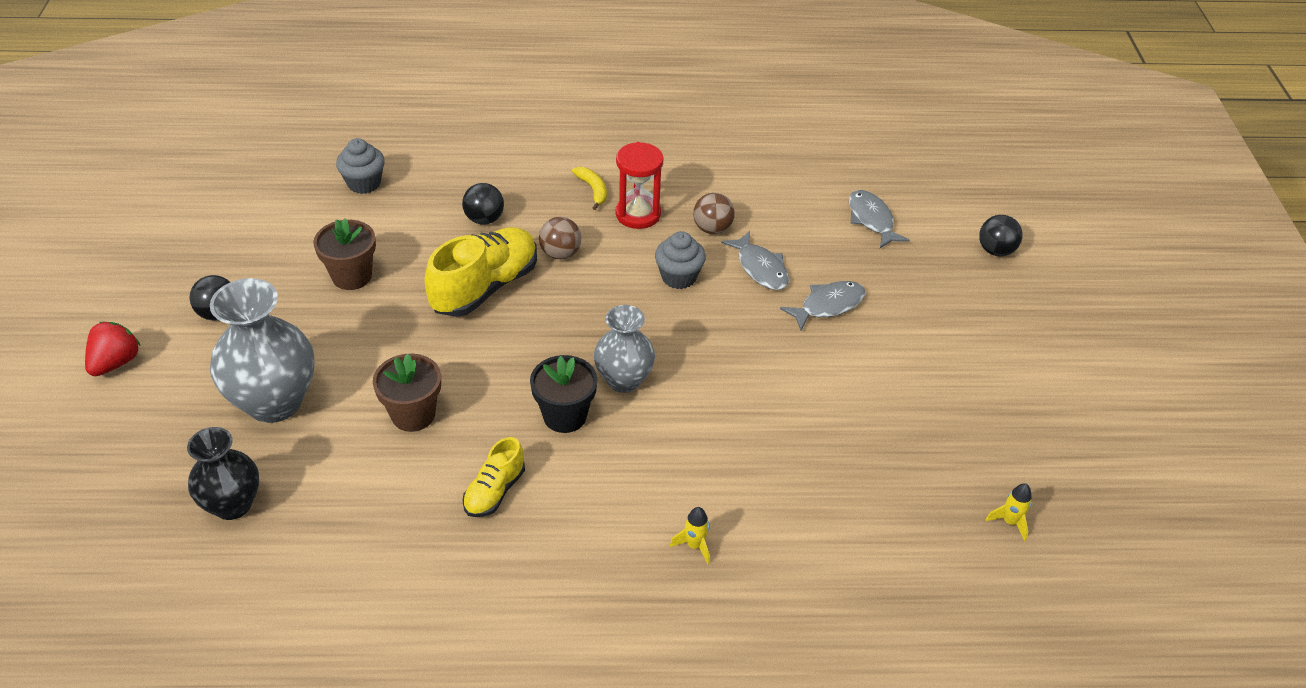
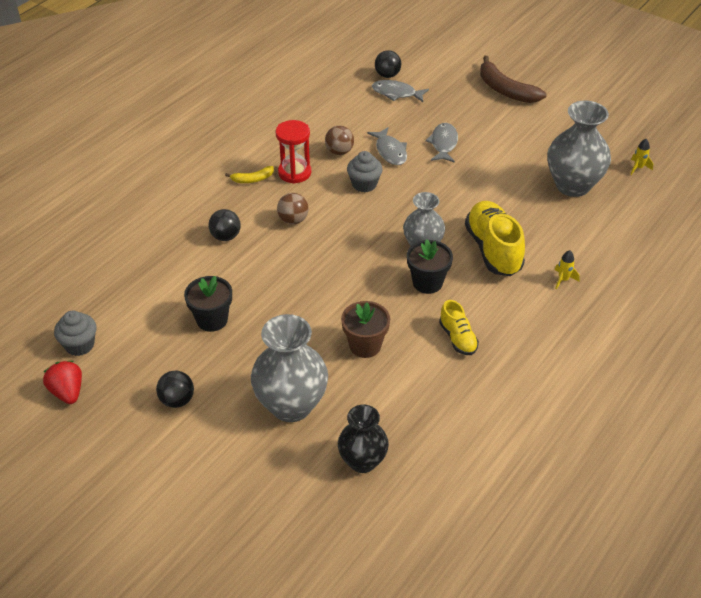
camera: 50 degrees left, 0 degrees up
red strawberry [85,322,141,376] -> red strawberry moved to [43,361,82,404]
brown flower pot [313,219,376,290] -> black flower pot [184,276,232,332]
grey cupcake [336,138,385,194] -> grey cupcake moved to [54,311,96,356]
yellow shoe [424,227,537,317] -> yellow shoe moved to [465,201,525,276]
yellow banana [572,167,607,210] -> yellow banana turned 150 degrees clockwise [225,166,274,183]
grey fish [721,231,789,290] -> grey fish turned 60 degrees clockwise [367,127,407,165]
black ball [979,215,1023,256] -> black ball moved to [375,50,401,78]
none -> brown banana [480,56,547,103]
none -> grey vase [547,101,611,197]

